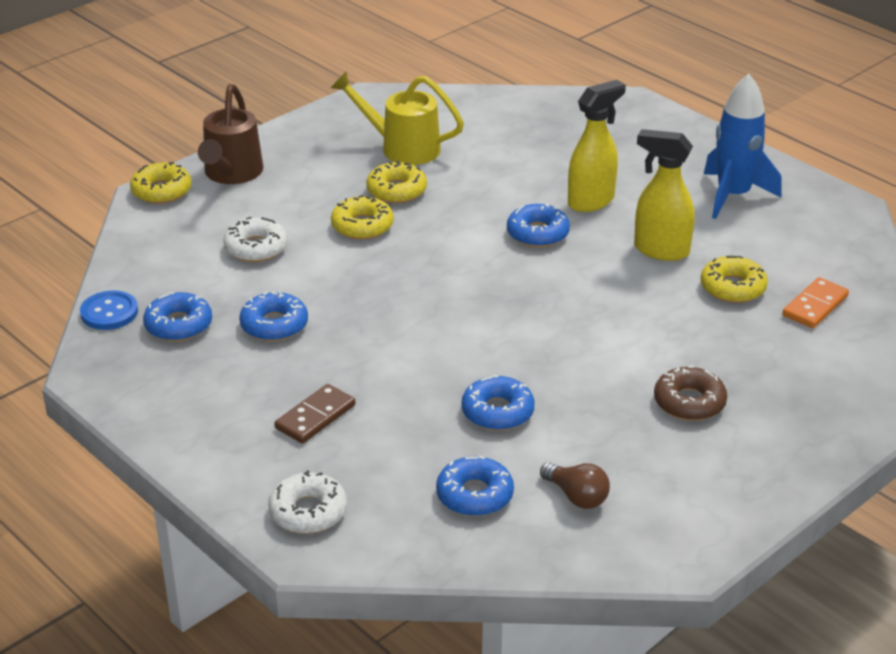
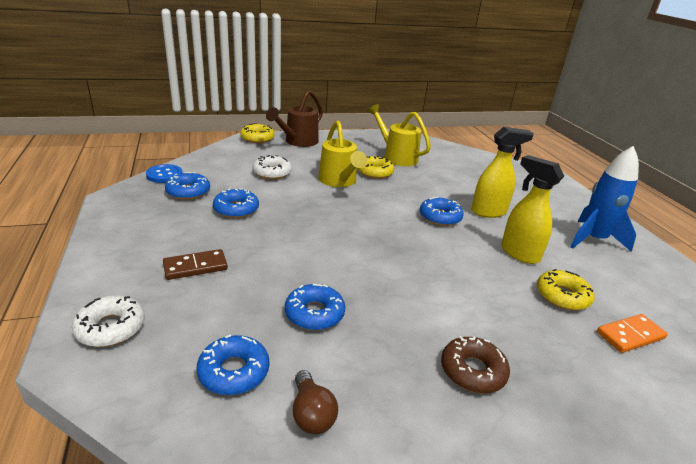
camera: 25 degrees right, 5 degrees down
yellow donut [331,195,394,240] -> yellow watering can [318,120,367,187]

